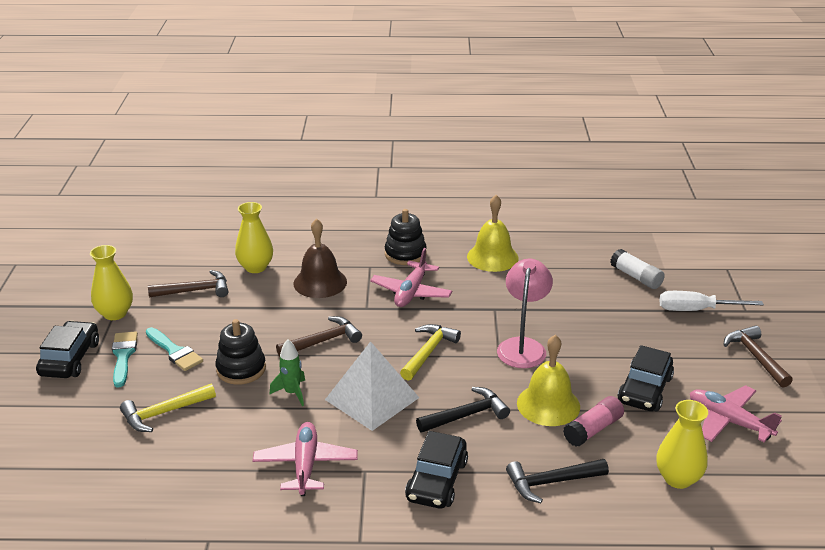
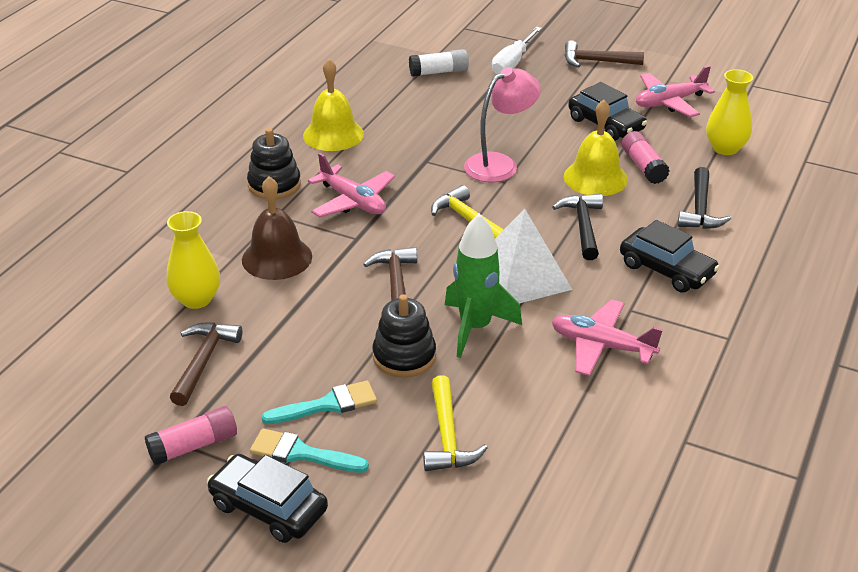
camera: 65 degrees left, 5 degrees up
yellow vase [90,245,133,320] -> pink glue stick [145,406,237,465]
green rocket [269,339,305,406] -> green rocket [445,213,522,358], size x1.70
pink lamp [497,259,553,368] -> pink lamp turned 105 degrees clockwise [464,67,541,182]

